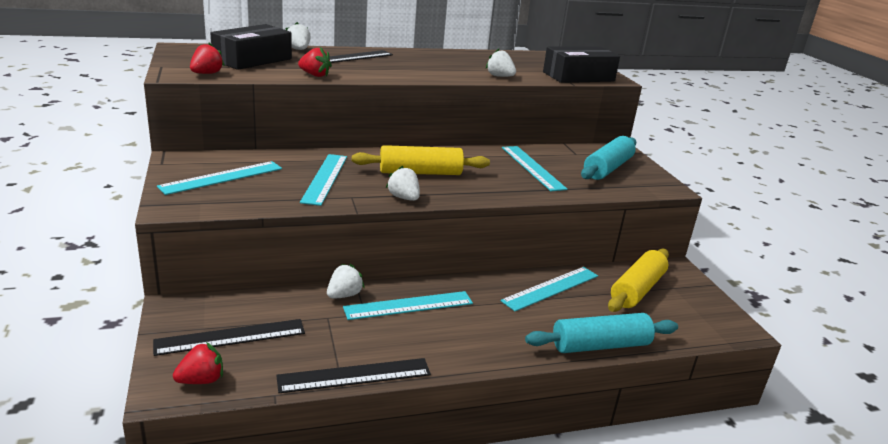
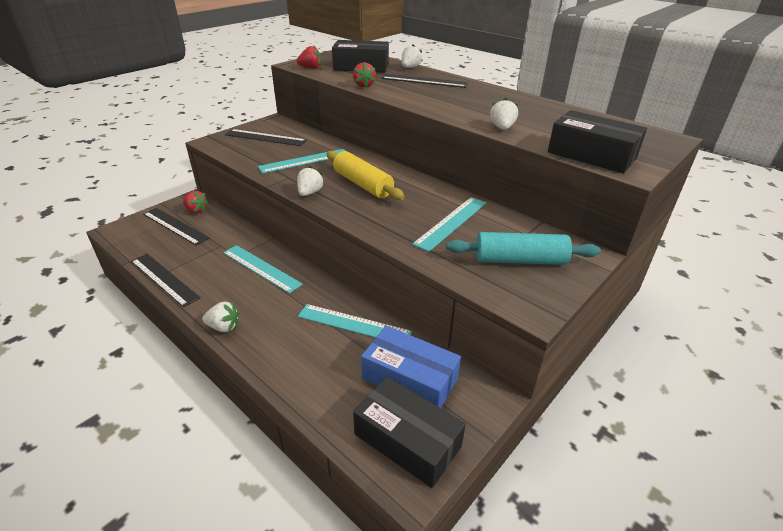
camera: 60 degrees right, 10 degrees up
turquoise ruler [157,161,282,195] -> black ruler [225,129,307,146]
red strawberry [173,342,223,384] -> red strawberry moved to [183,191,209,213]
white strawberry [327,264,365,299] -> white strawberry moved to [202,301,239,332]
turquoise rolling pin [525,313,678,353] -> none
yellow rolling pin [608,249,669,312] -> blue box [361,326,461,408]
none -> black box [353,377,466,488]

